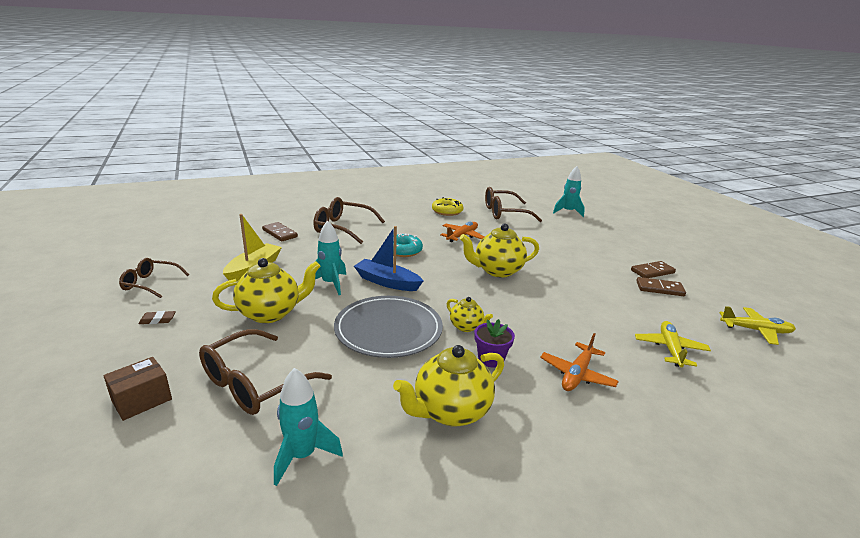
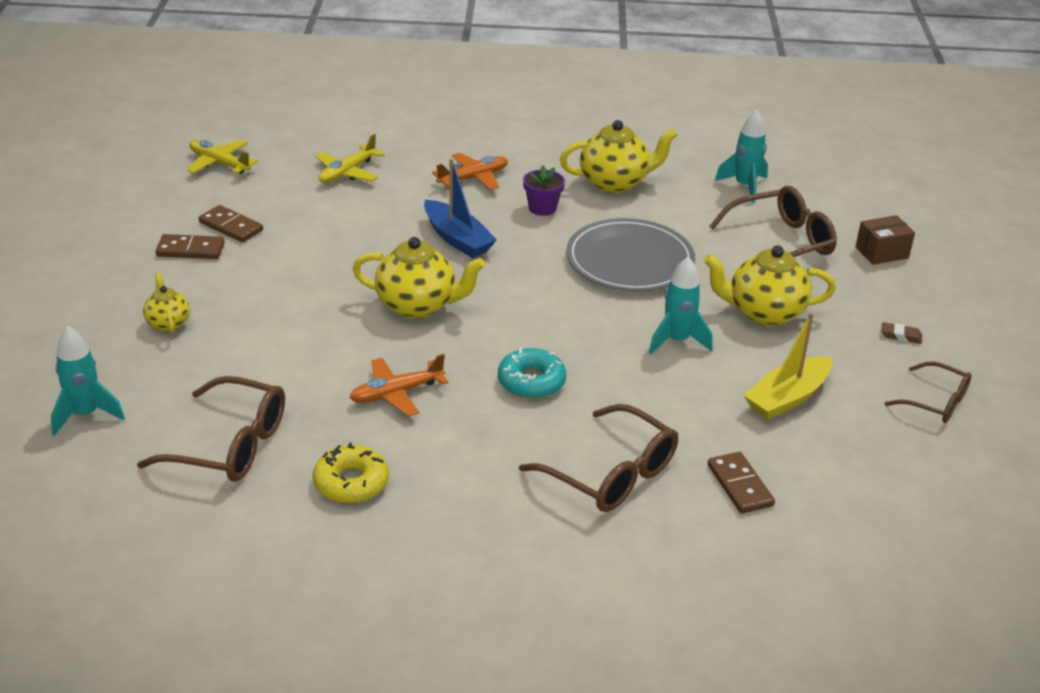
camera: 155 degrees left, 10 degrees up
blue boat [354,226,423,291] -> blue boat moved to [424,158,497,258]
yellow teapot [447,297,493,332] -> yellow teapot moved to [143,273,190,333]

